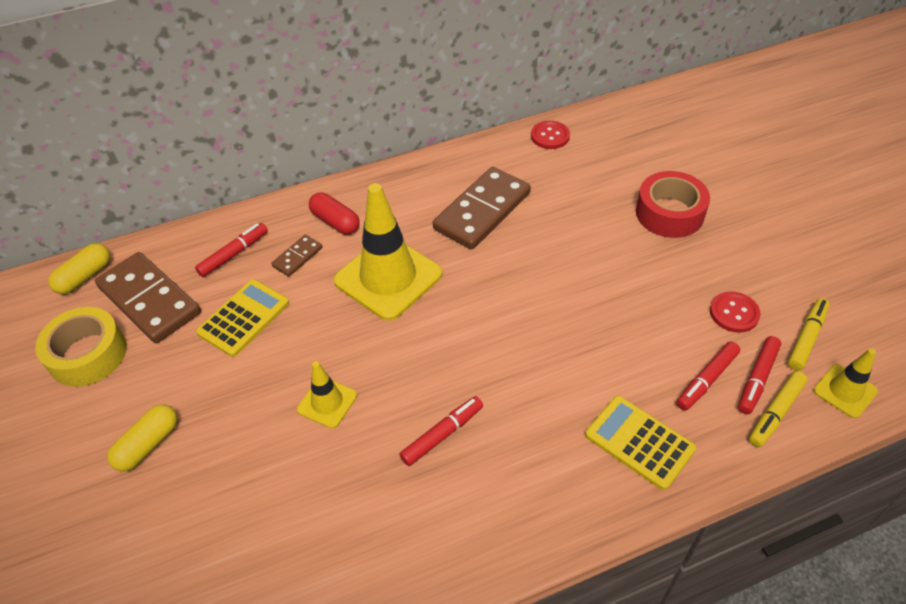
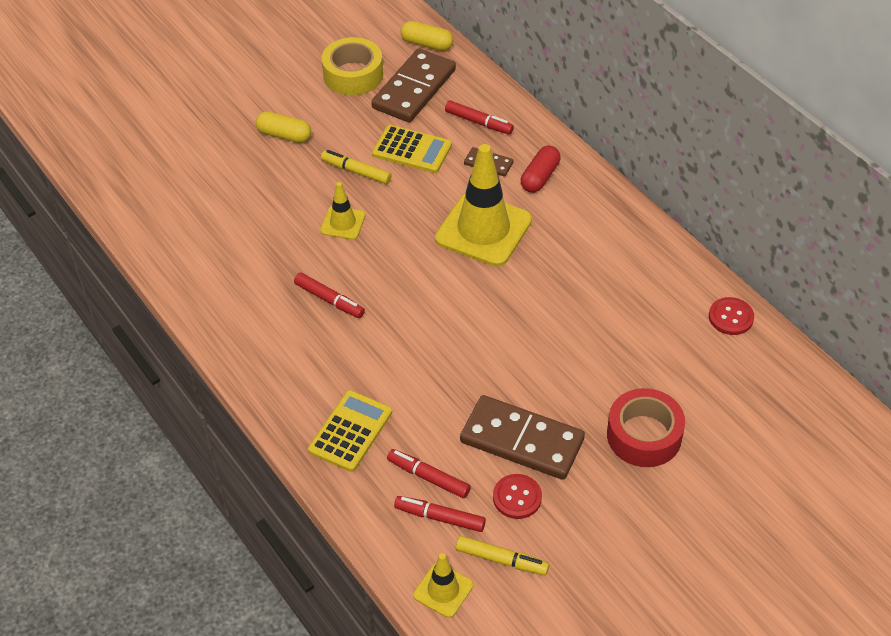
camera: 75 degrees right, 0 degrees up
brown domino [433,167,531,249] -> brown domino moved to [460,395,585,480]
yellow marker [749,371,808,447] -> yellow marker moved to [321,150,392,184]

